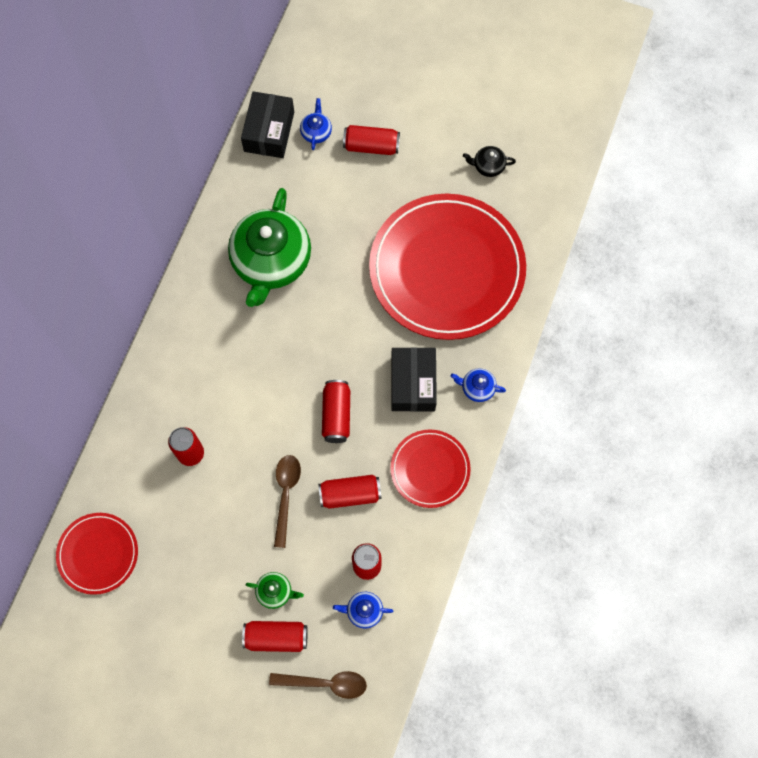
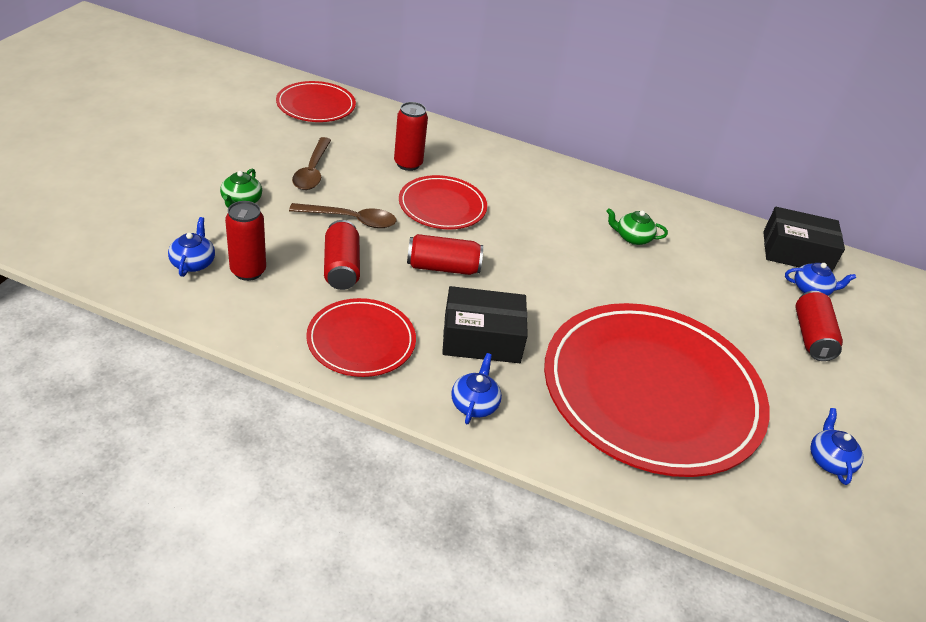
camera: 85 degrees right, 30 degrees down
green teapot [228,188,311,307] -> green teapot [606,208,668,245], size x0.40
red can [242,621,308,652] -> none
brown spoon [269,671,367,699] -> brown spoon moved to [292,137,331,190]
black teapot [463,146,516,177] -> blue teapot [810,408,863,485]
none -> red plate [399,175,487,229]

